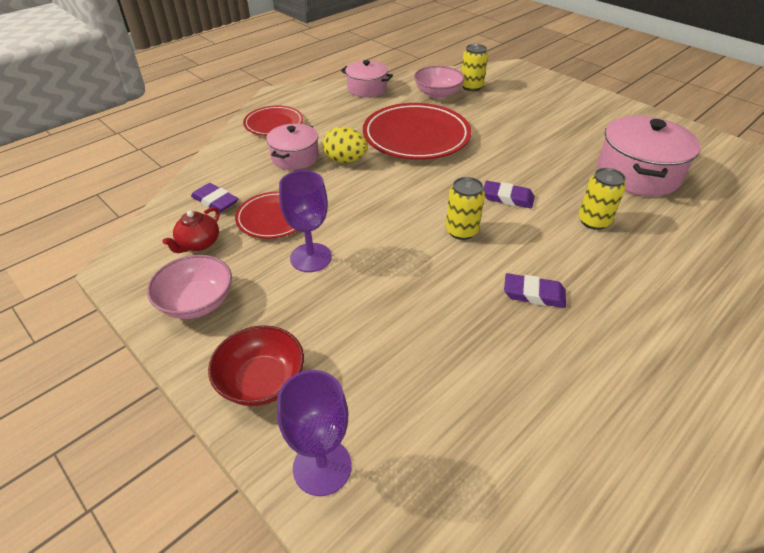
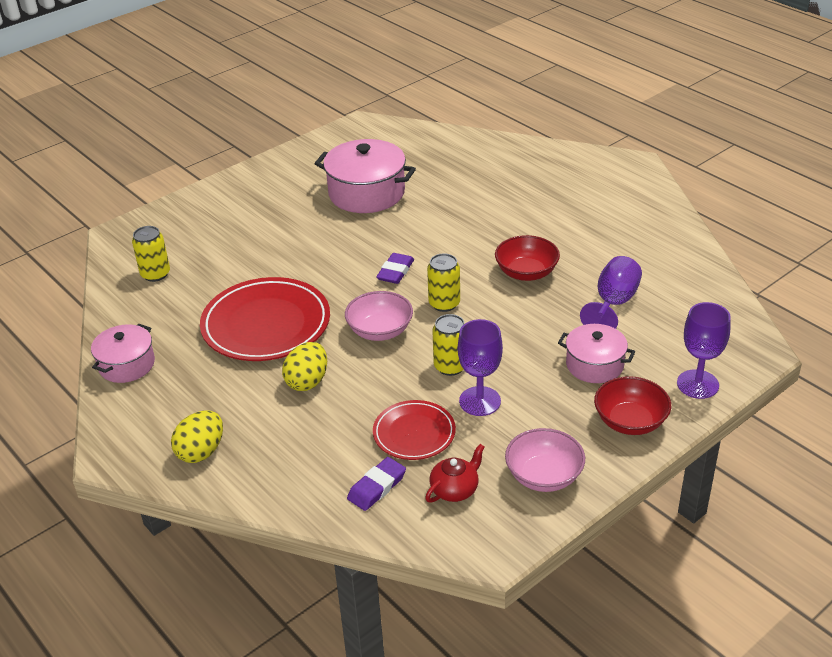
camera: 85 degrees left, 5 degrees down
red teapot [162,207,220,253] -> red teapot turned 75 degrees counterclockwise [425,444,485,503]
red plate [243,105,303,136] -> yellow egg [171,411,223,463]
pink pot [266,124,319,170] -> pink pot moved to [558,324,635,383]
pink bowl [414,66,465,99] -> pink bowl moved to [345,291,413,341]
purple eraser [504,273,566,308] -> red bowl [495,235,560,281]
yellow can [579,168,626,230] -> yellow can moved to [432,314,465,376]
none -> purple goblet [580,256,642,329]

